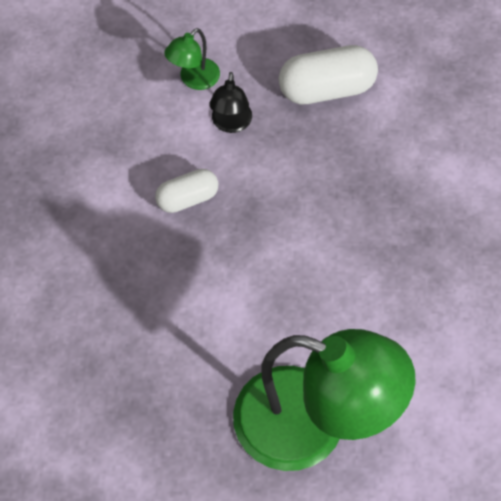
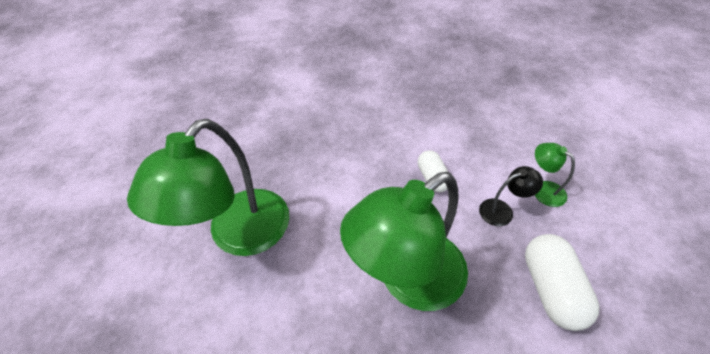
camera: 100 degrees right, 10 degrees down
black lamp [209,72,252,133] -> black lamp turned 150 degrees clockwise [479,166,543,226]
none -> green lamp [340,172,468,311]

